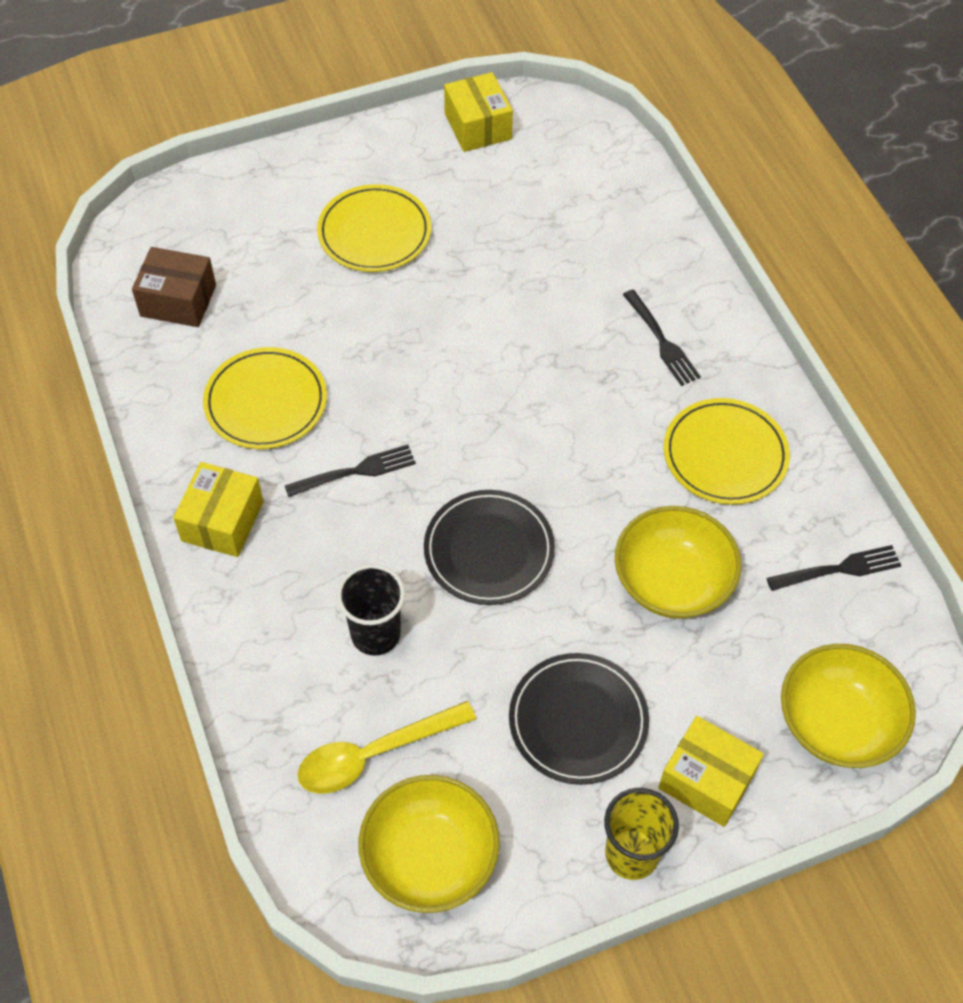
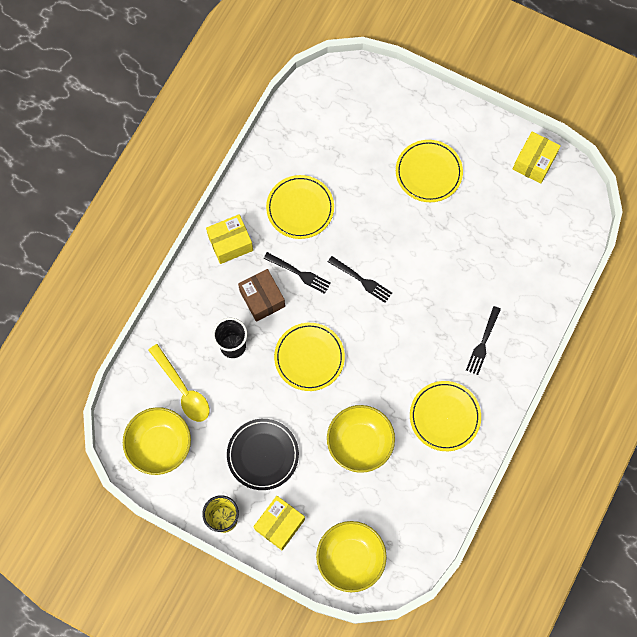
camera: 50 degrees right, 15 degrees up
brown box [132,247,216,327] -> brown box moved to [238,269,285,322]
yellow spoon [297,701,476,794] -> yellow spoon turned 150 degrees counterclockwise [148,344,209,422]
black plate [424,490,555,605] -> yellow plate [274,323,345,391]
yellow box [658,716,764,827] -> yellow box turned 45 degrees clockwise [253,496,305,550]
black fork [767,545,901,591] -> black fork moved to [328,256,392,303]

